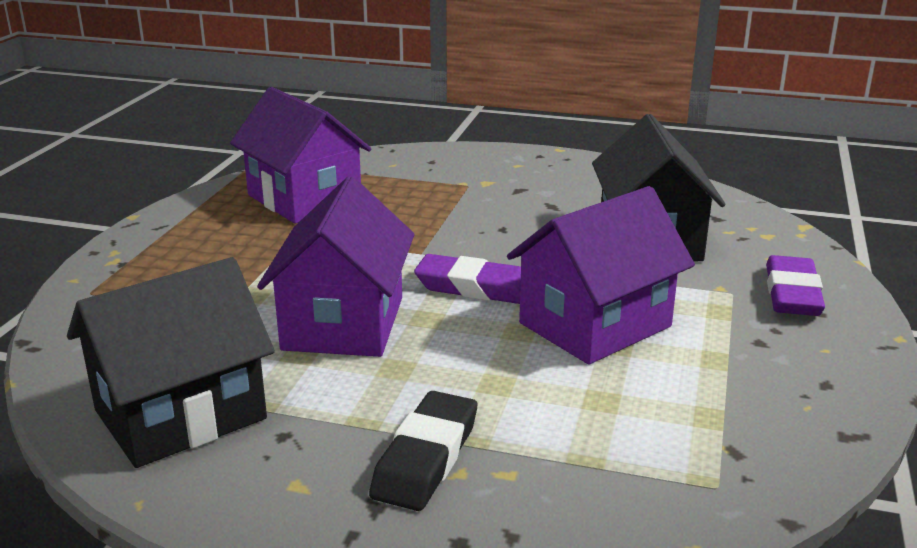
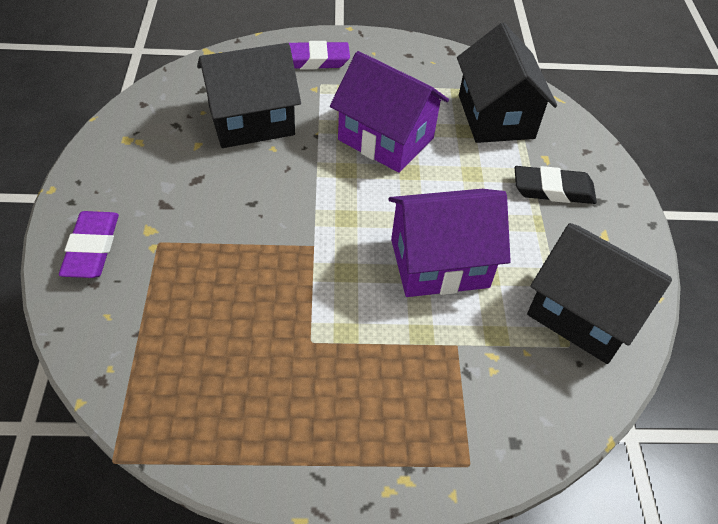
camera: 110 degrees left, 25 degrees up
purple house [230,87,372,224] -> none
purple eraser [414,254,521,304] -> purple eraser moved to [59,211,119,278]
none -> black house [457,23,557,143]

